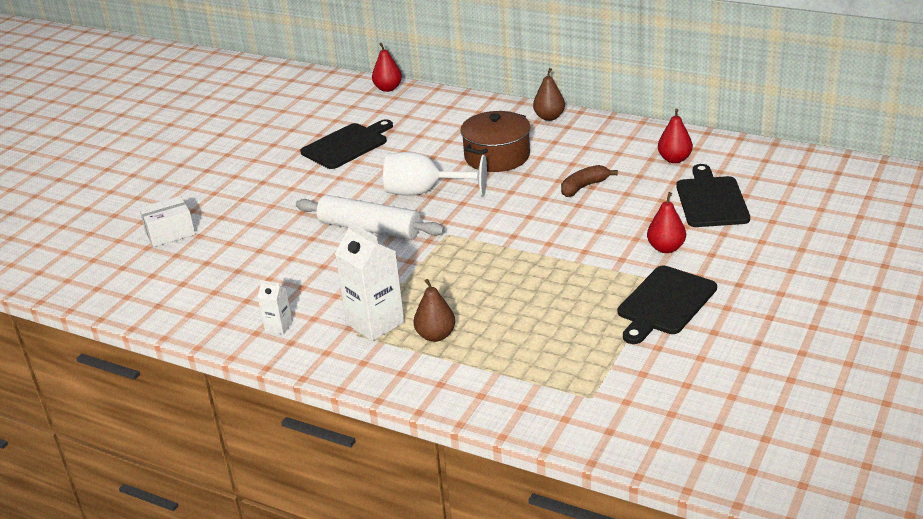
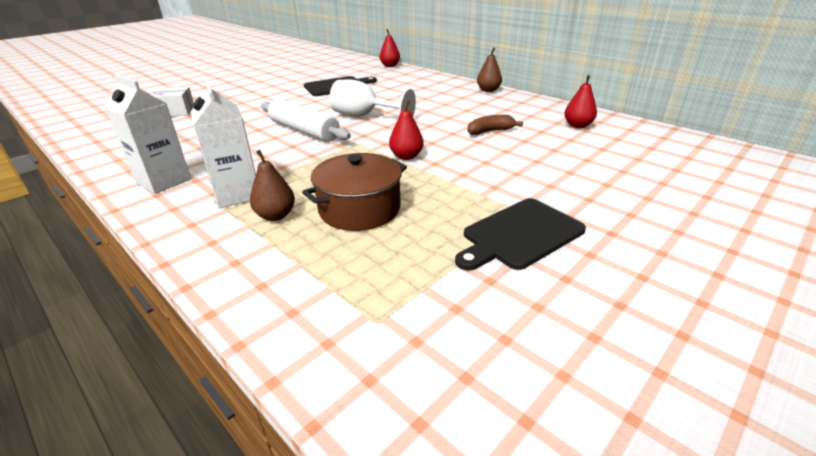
camera: 15 degrees right, 0 degrees up
white carton [258,280,293,335] -> white carton [104,74,191,194], size x2.01
brown pot [460,111,531,172] -> brown pot moved to [302,153,407,231]
red pear [647,192,686,253] -> red pear moved to [389,100,424,160]
black cutting board [676,164,750,227] -> none

